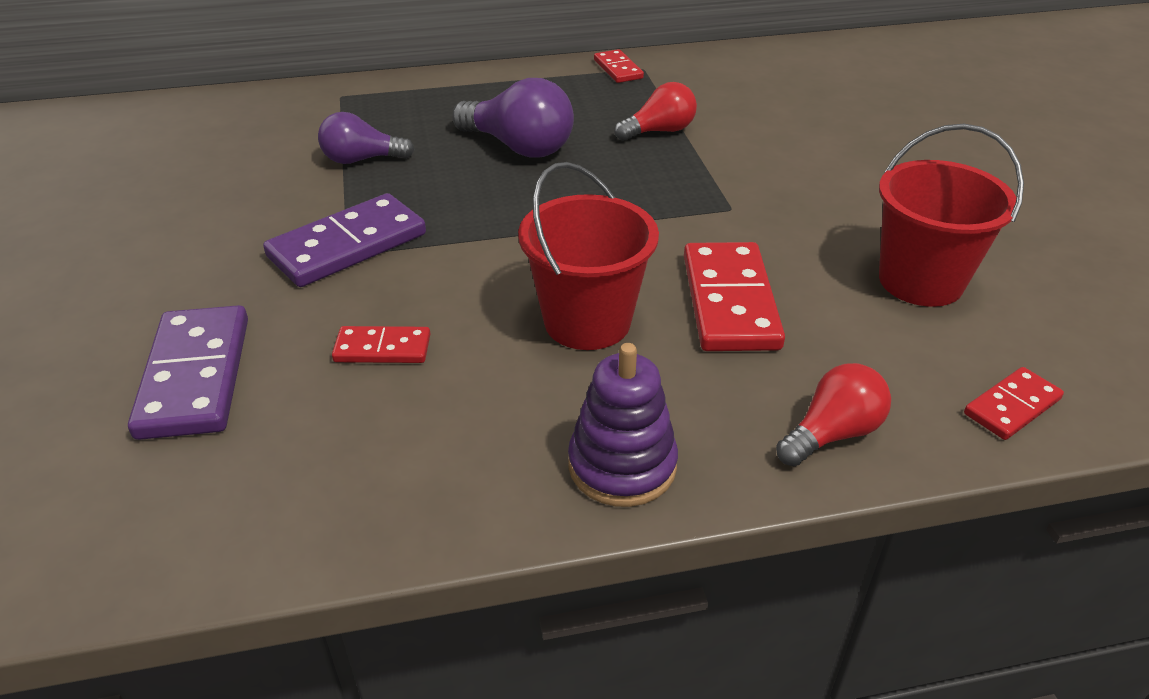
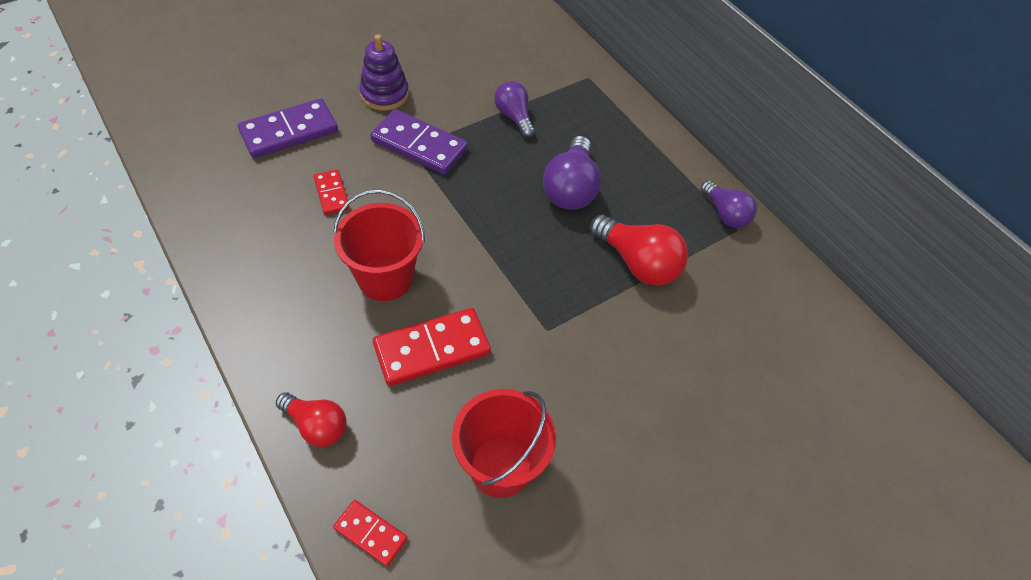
camera: 65 degrees right, 15 degrees up
purple stacking toy [568,343,678,507] -> purple stacking toy moved to [359,34,409,111]
red domino [594,49,644,83] -> purple light bulb [701,180,757,228]
red light bulb [614,82,697,141] -> red light bulb [590,215,688,286], size x1.53

